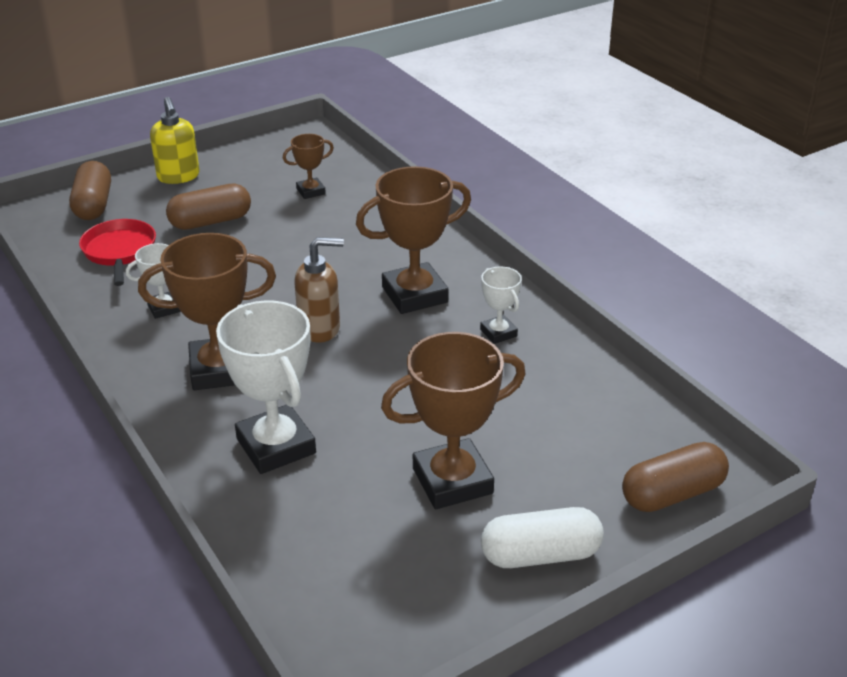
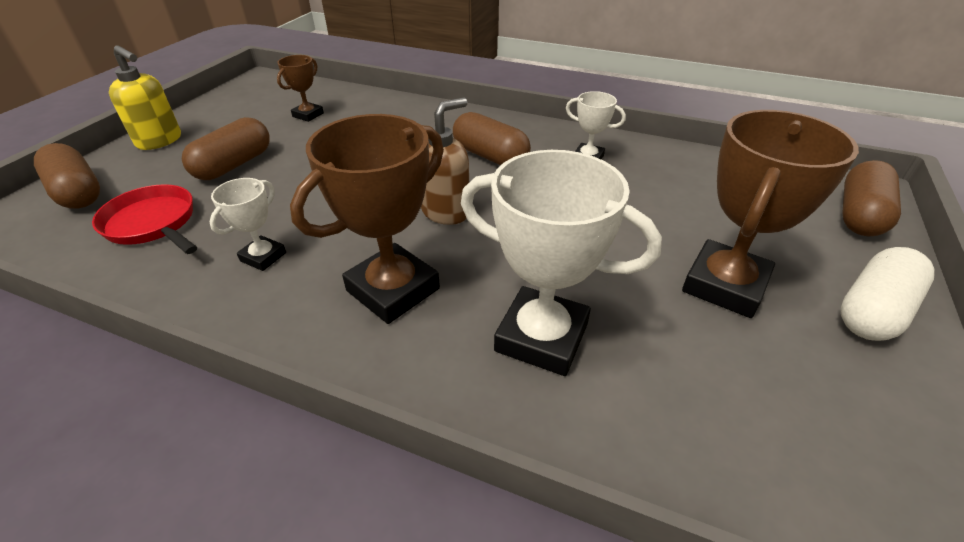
camera: 35 degrees left, 5 degrees up
brown trophy [356,166,471,314] -> brown capsule [453,112,531,165]

